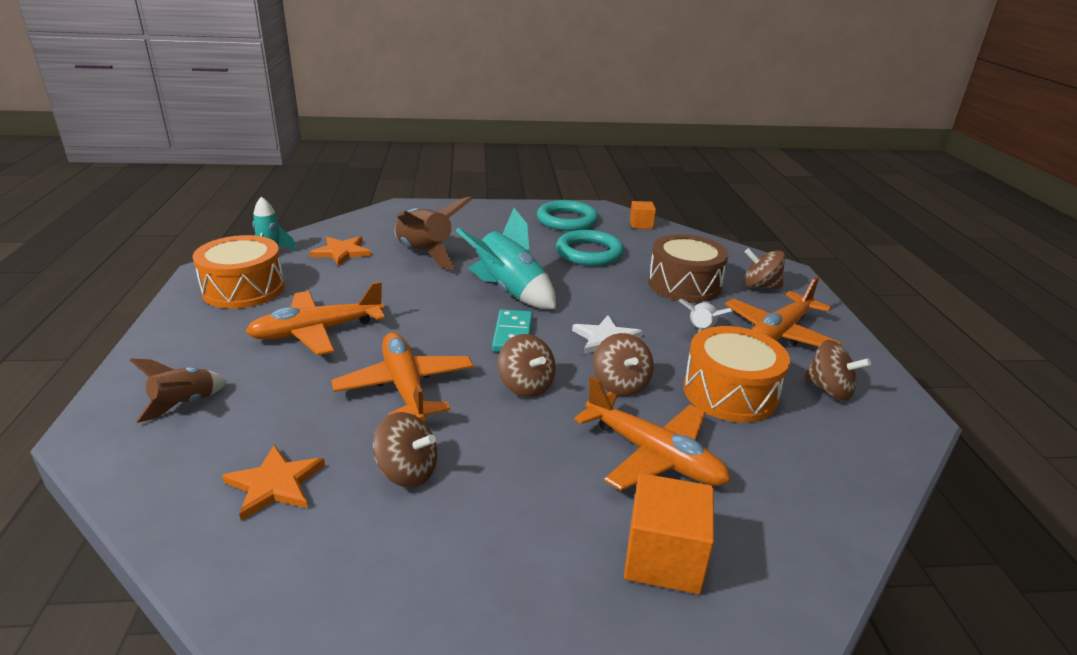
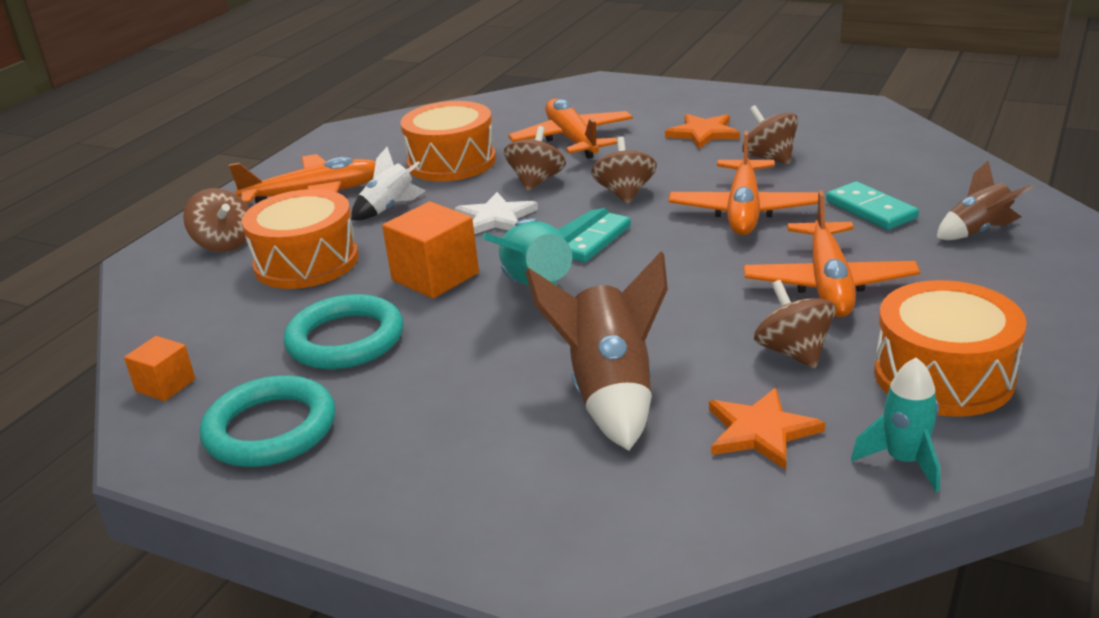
camera: 145 degrees left, 0 degrees up
orange star [222,445,325,521] -> orange star moved to [665,114,740,149]
orange plane [245,281,385,355] -> orange plane turned 90 degrees clockwise [744,190,920,317]
orange cube [624,473,714,594] -> orange cube moved to [382,201,479,298]
brown drum [648,234,729,303] -> orange drum [242,189,359,289]
brown spinning top [803,340,871,401] -> brown spinning top moved to [754,280,836,368]
none -> turquoise domino [826,181,919,230]

